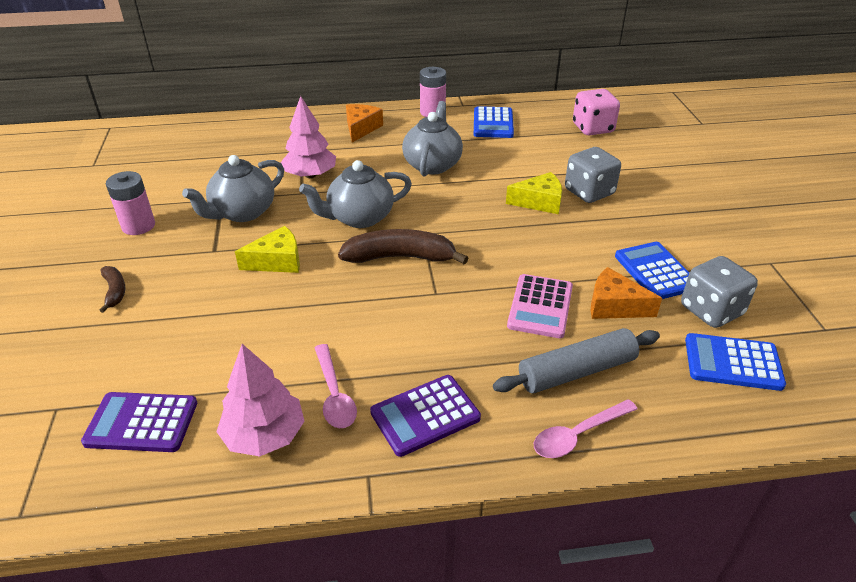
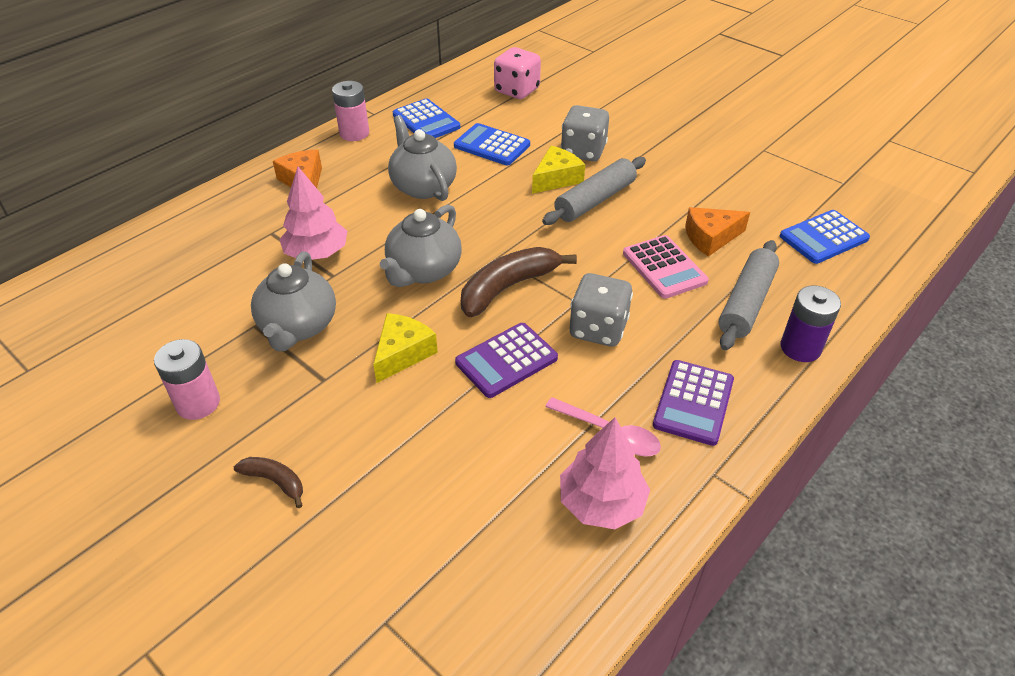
camera: 40 degrees left, 5 degrees up
purple calculator [81,392,197,452] -> purple calculator moved to [455,323,558,398]
pink spoon [534,399,638,458] -> purple battery [781,286,841,362]
blue calculator [615,242,689,299] -> blue calculator moved to [454,123,530,165]
grey dice [681,256,758,328] -> grey dice moved to [570,273,633,346]
none -> grey rolling pin [542,157,646,225]

